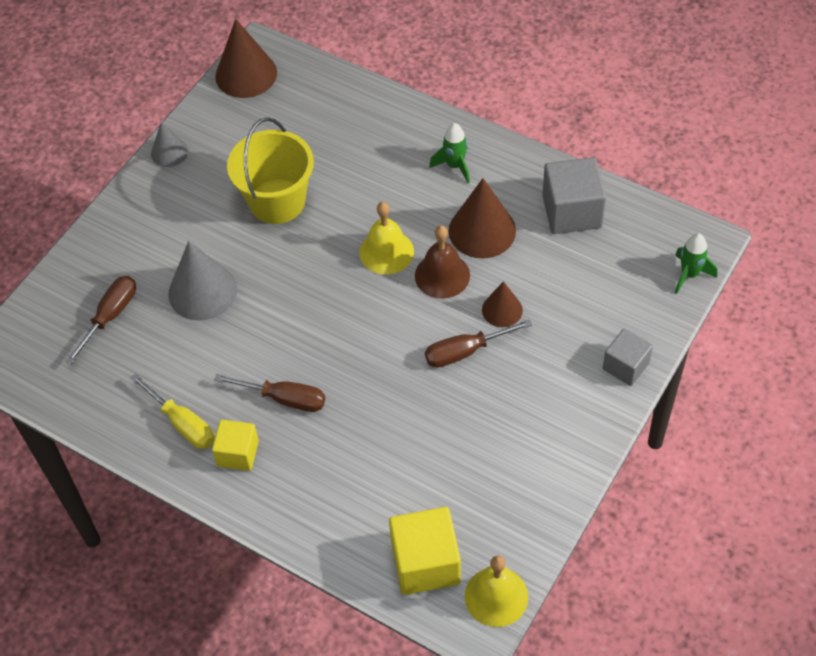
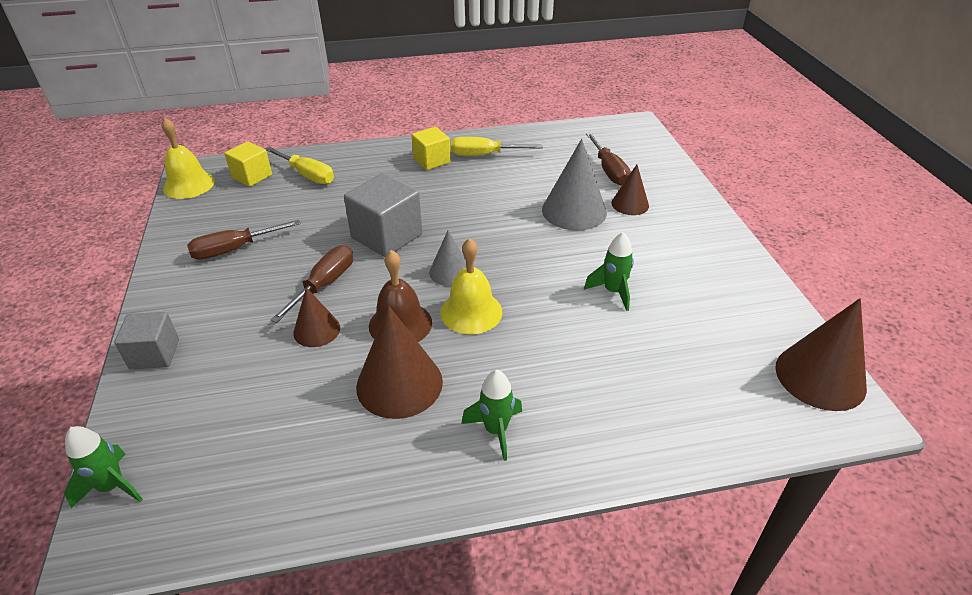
camera: 135 degrees right, 15 degrees down
grey cone [151,122,188,167] -> grey cone moved to [429,230,467,286]
brown screwdriver [214,374,325,412] -> brown screwdriver moved to [187,220,301,260]
yellow bucket [227,118,314,224] -> green rocket [584,232,634,311]
yellow cube [389,507,461,595] -> yellow cube [224,141,272,187], size x0.63
grey cube [542,157,606,234] -> grey cube moved to [344,173,422,257]
none -> yellow screwdriver [265,147,334,184]
none -> brown cone [611,164,649,215]

